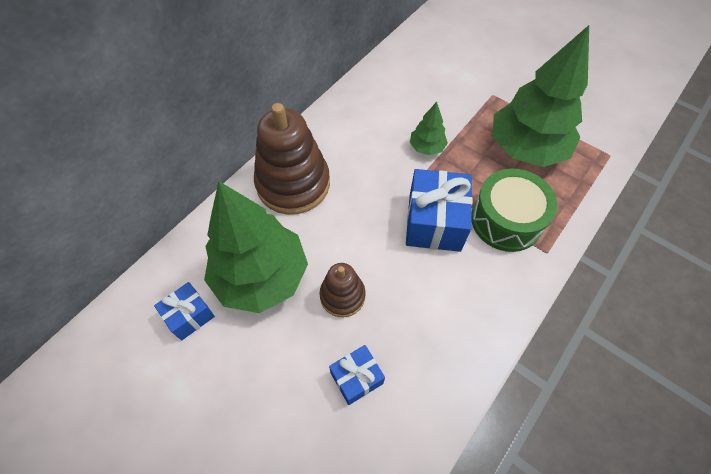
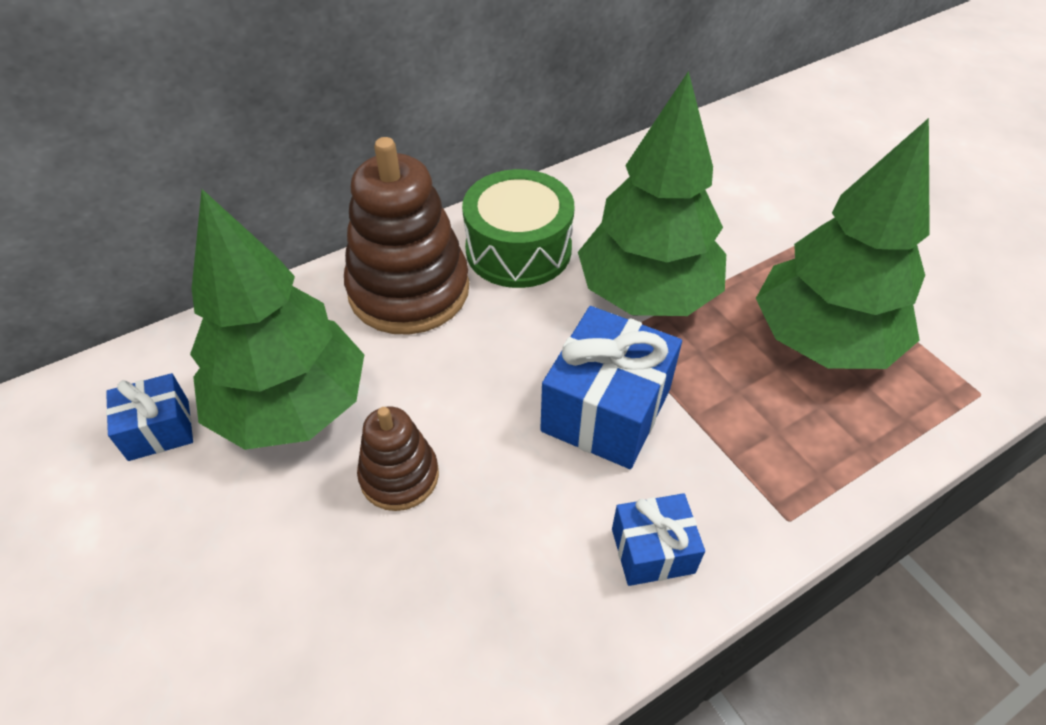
camera: 20 degrees right, 10 degrees down
blue gift [329,345,385,405] -> blue gift moved to [612,493,705,586]
green tree [410,102,448,156] -> green tree [578,71,726,316], size x2.22
green drum [472,169,557,252] -> green drum moved to [462,169,574,288]

